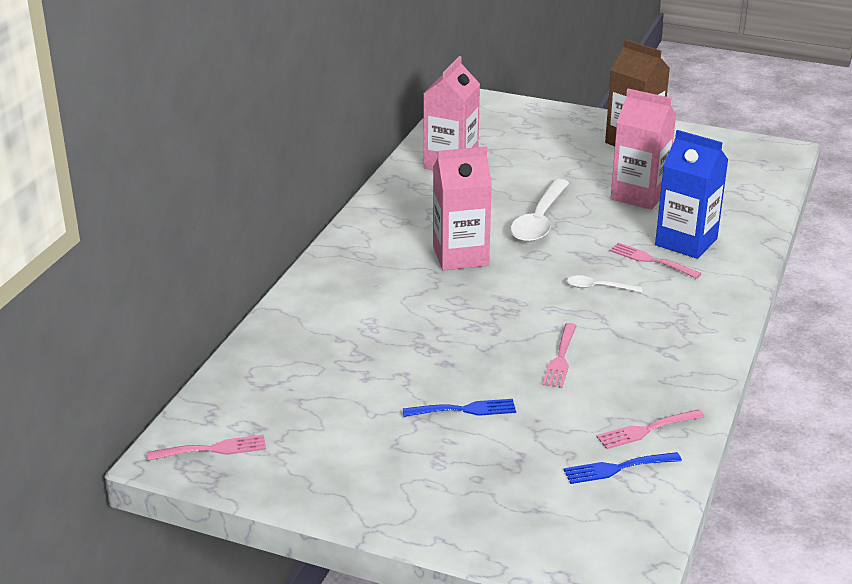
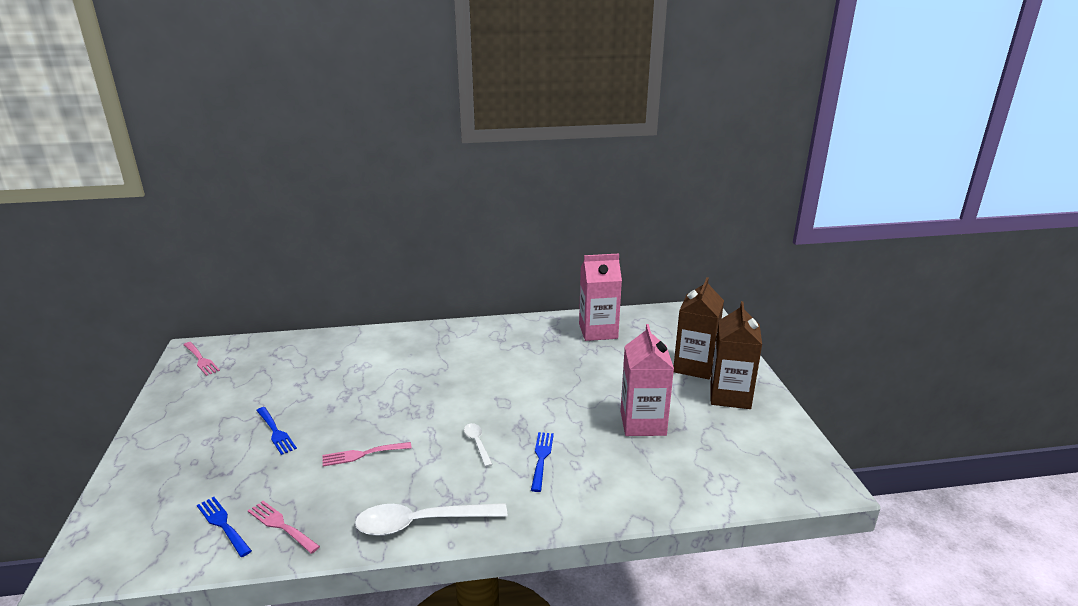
camera: 60 degrees right, 5 degrees down
pink carton [433,146,492,271] -> none
white spoon [510,179,569,242] -> white spoon moved to [355,503,507,536]
pink fork [609,242,701,279] -> blue fork [531,432,554,492]
blue carton [655,130,728,259] -> none
none -> brown carton [674,277,724,380]

